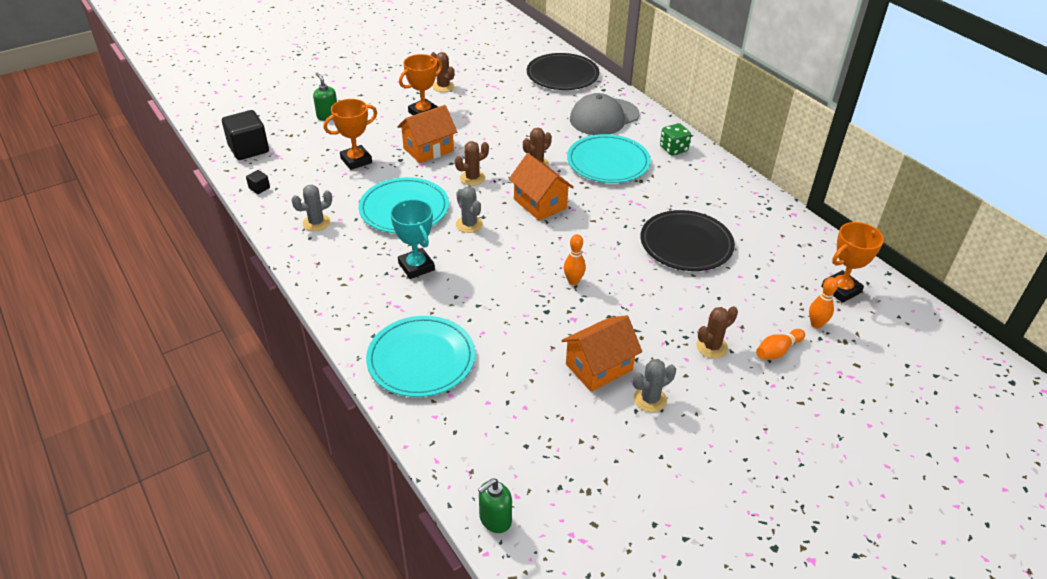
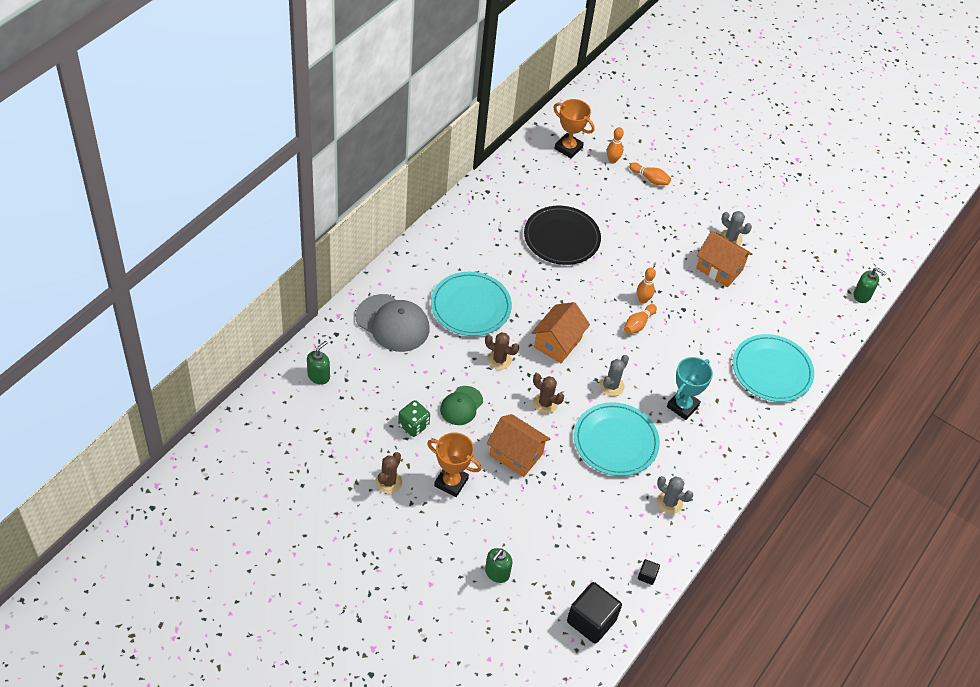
camera: 115 degrees left, 10 degrees up
orange trophy [324,99,377,170] -> none
black plate [527,53,599,90] -> green soap dispenser [307,341,330,385]
green dice [660,123,691,155] -> green dice moved to [398,400,430,437]
brown cactus [696,306,738,358] -> none
none -> green cap [440,386,483,425]
none -> orange bowling pin [624,304,657,334]

